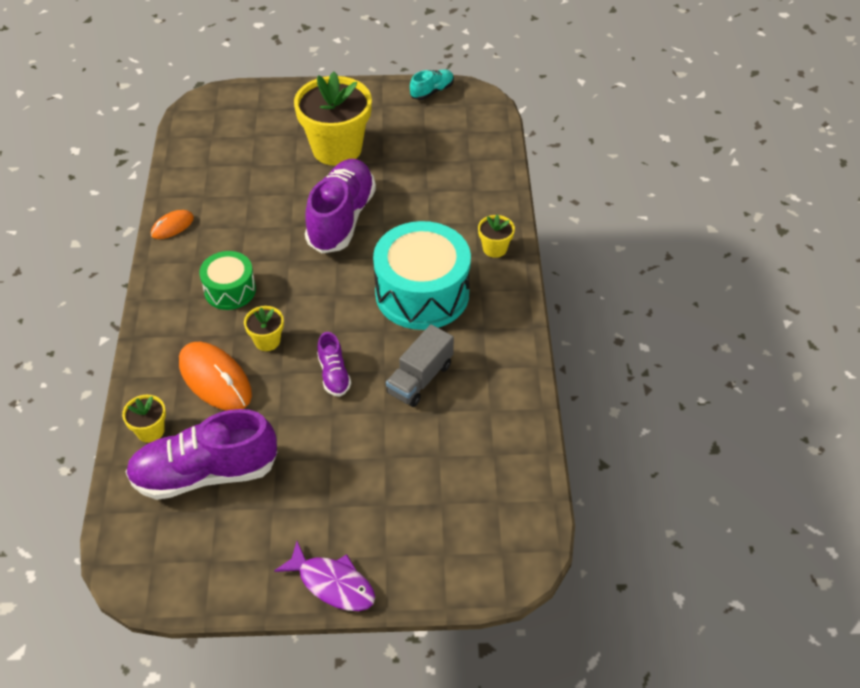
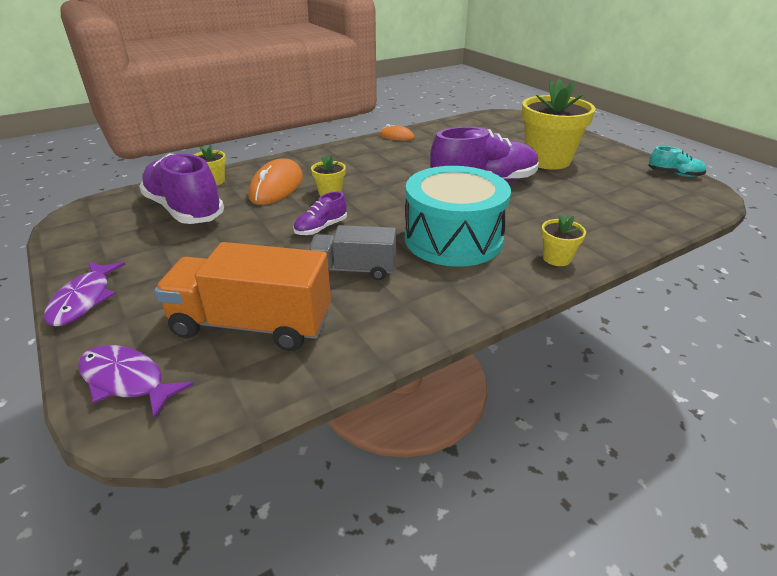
camera: 60 degrees right, 15 degrees down
green drum [199,251,256,310] -> none
none -> purple fish [78,345,194,419]
none -> orange truck [154,242,331,351]

